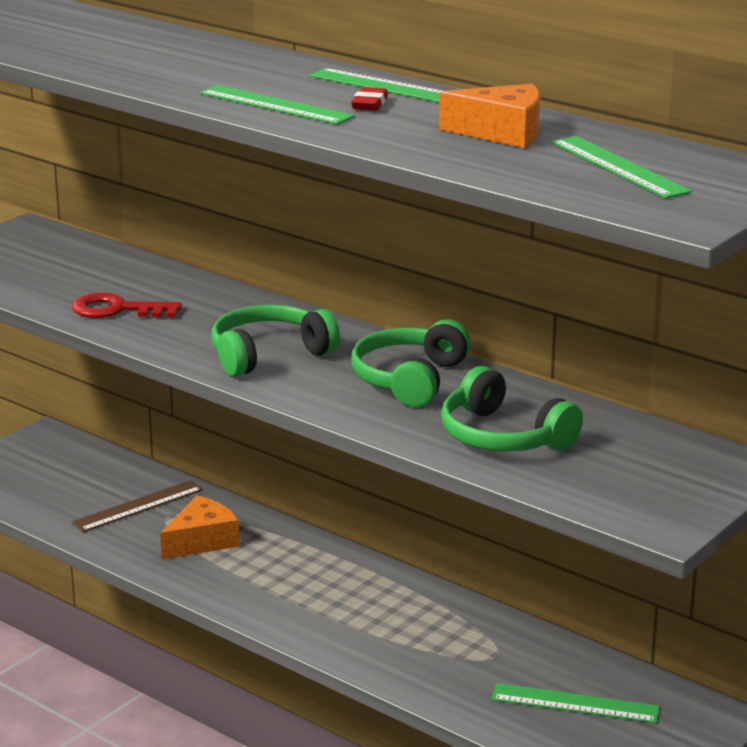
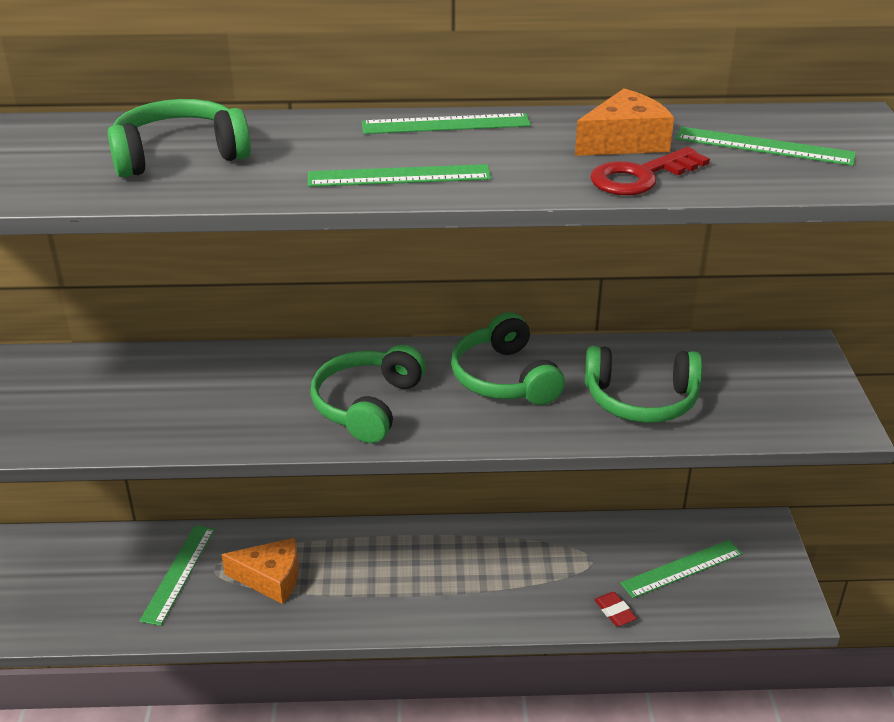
camera: 40 degrees left, 10 degrees up
red key [72,293,182,318] -> red key moved to [590,147,710,195]
brown ruler [72,480,203,532] -> green ruler [139,525,215,626]
orange cheese [160,495,240,559] -> orange cheese turned 90 degrees clockwise [221,538,299,604]
red eraser [351,87,388,111] -> red eraser moved to [594,592,637,627]
none -> green headphones [108,99,251,178]

